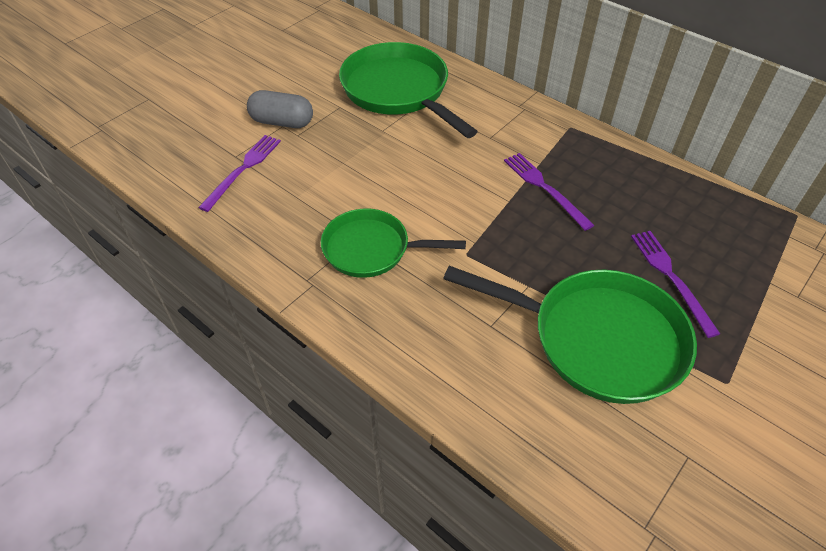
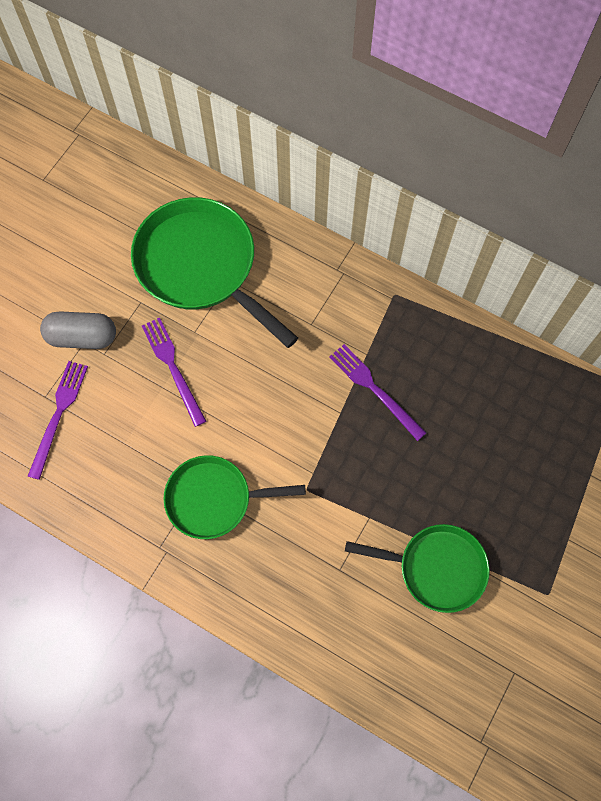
camera: 10 degrees left, 20 degrees up
green pan [443,266,697,404] -> green pan [345,524,490,613], size x0.64
purple fork [631,231,720,338] -> purple fork moved to [142,318,206,427]

